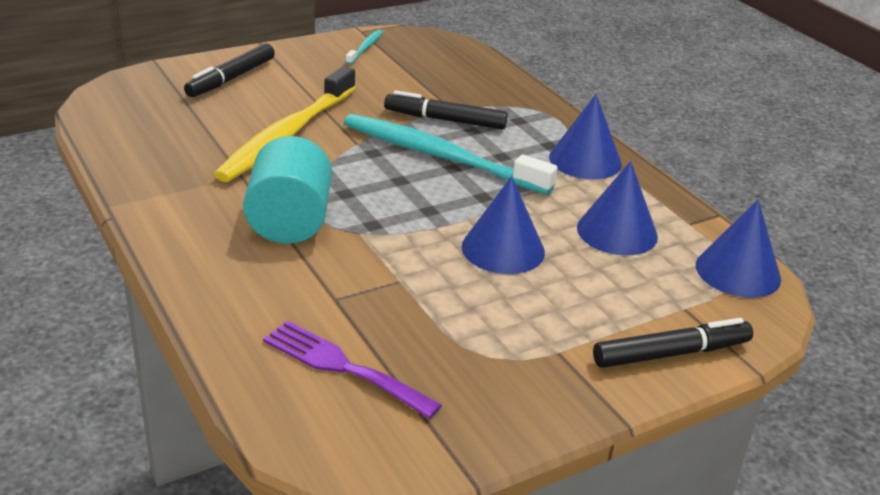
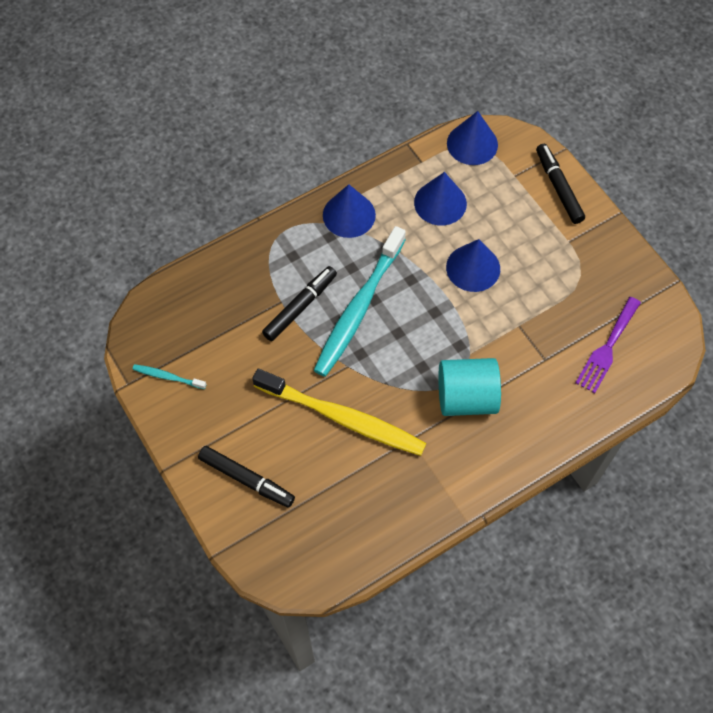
camera: 90 degrees left, 30 degrees up
black marker [384,90,508,130] -> black marker turned 150 degrees counterclockwise [262,266,337,341]

